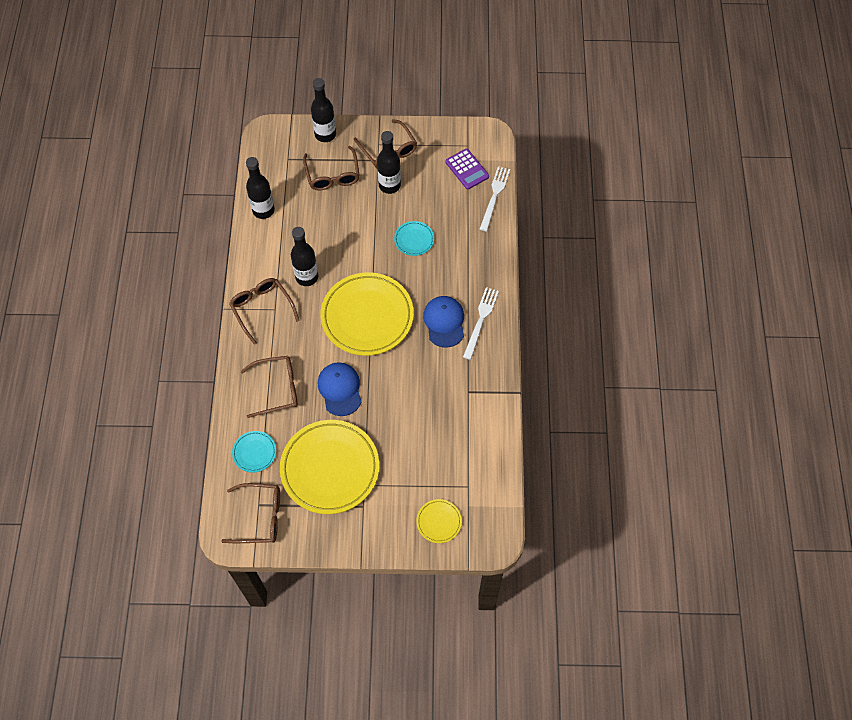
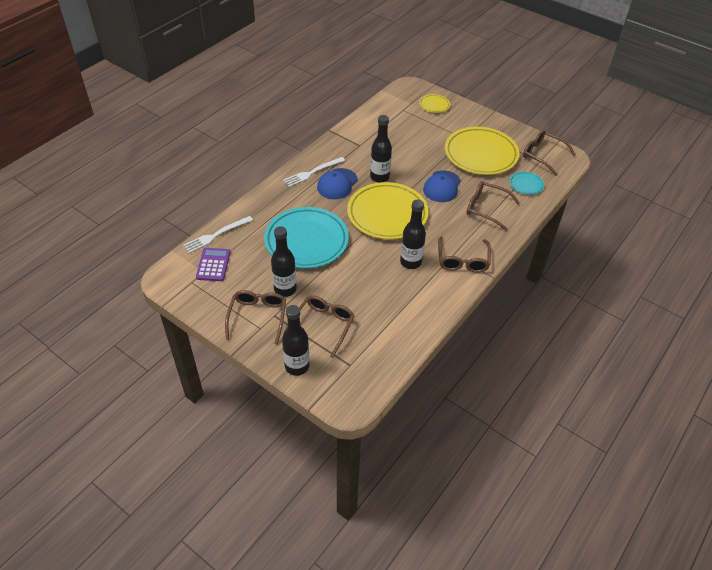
camera: 145 degrees left, 15 degrees down
black bottle [246,157,275,219] -> black bottle moved to [370,115,392,183]
turquoise plate [394,221,434,256] -> turquoise plate [264,207,349,269], size x2.24

